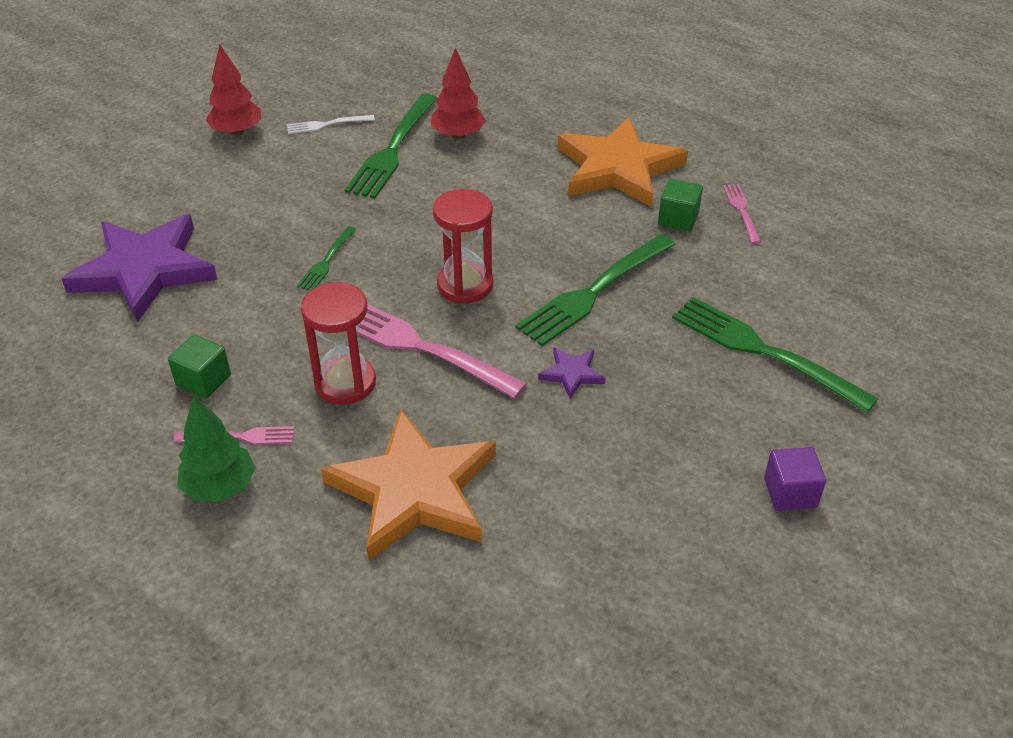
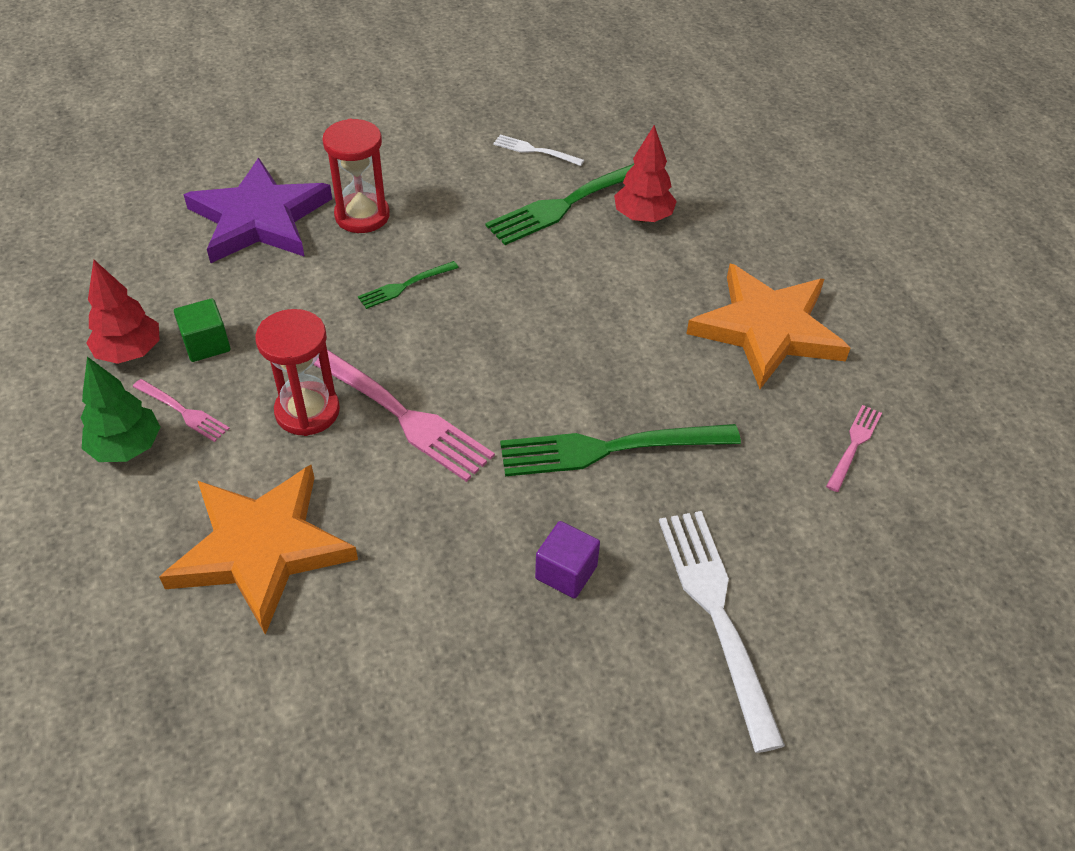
camera: 35 degrees right, 5 degrees up
red tree [206,44,261,136] -> red tree moved to [86,260,160,364]
pink fork [356,304,527,399] -> pink fork turned 150 degrees clockwise [313,349,495,482]
red hourglass [433,189,493,304] -> red hourglass moved to [322,119,390,233]
purple star [538,347,605,399] -> none
green cube [658,179,703,232] -> none
green fork [672,297,879,413] -> white fork [659,511,785,753]
purple cube [764,447,826,511] -> purple cube moved to [535,521,600,599]

